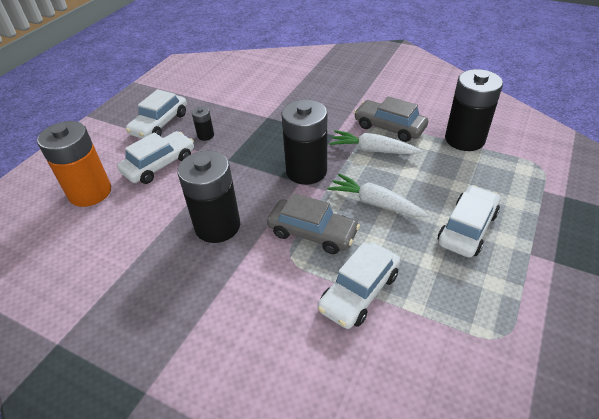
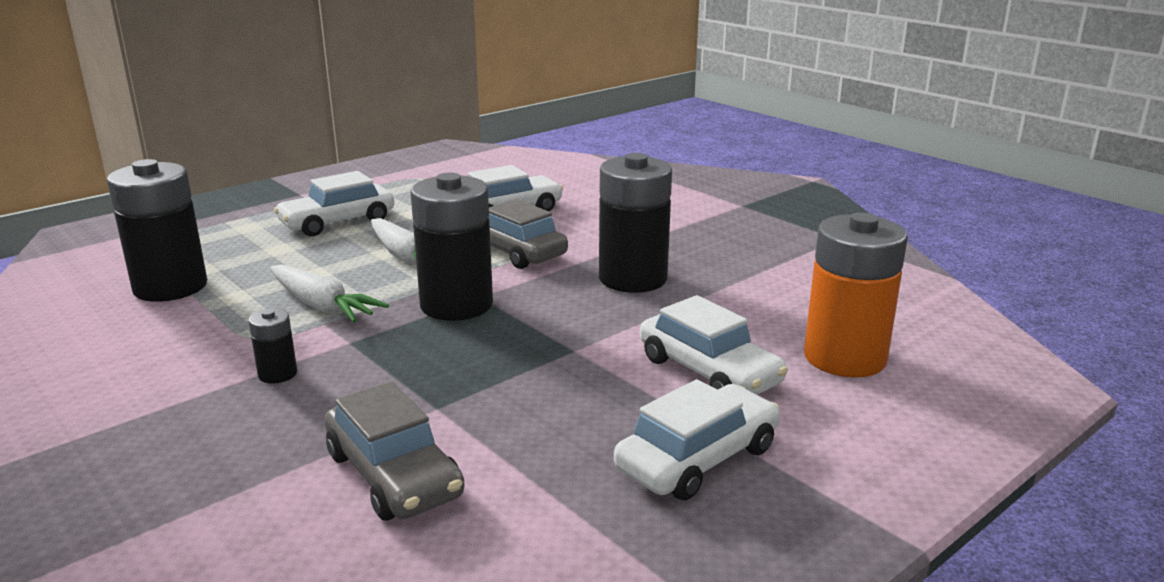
camera: 160 degrees left, 20 degrees down
white car [117,131,194,184] -> white car turned 105 degrees counterclockwise [640,295,788,395]
black battery [192,107,214,141] -> black battery moved to [248,308,297,384]
grey car [354,96,428,142] -> grey car moved to [325,381,465,520]

